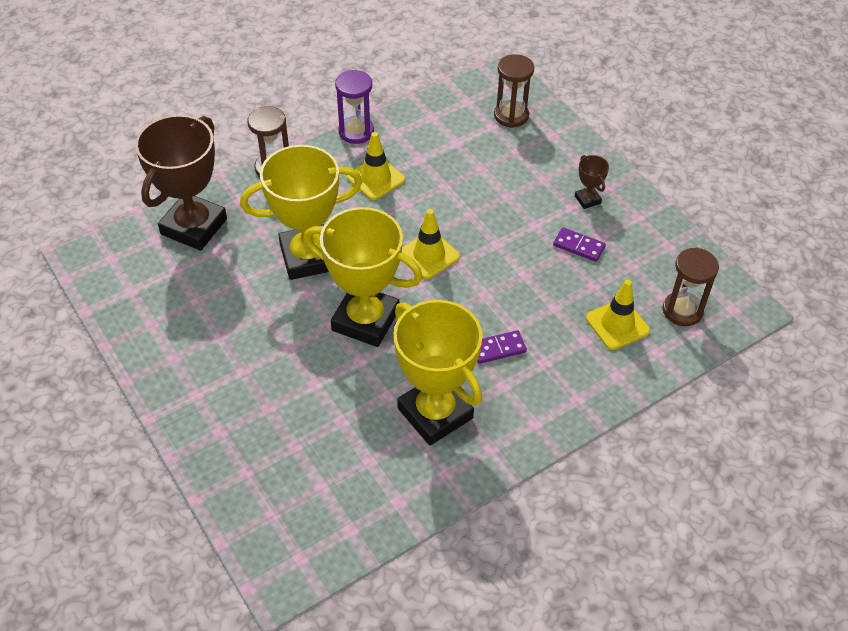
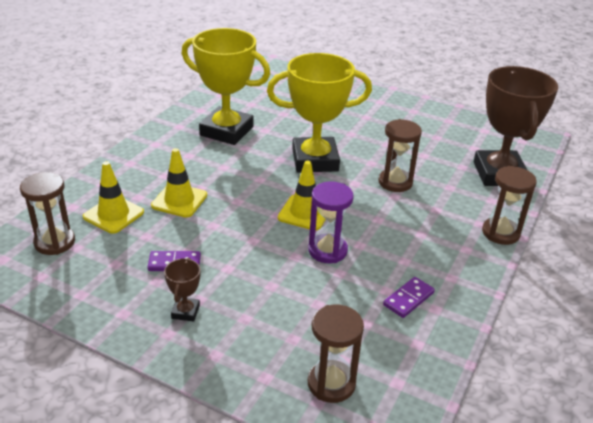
camera: 150 degrees right, 15 degrees down
yellow trophy [240,145,363,280] -> brown hourglass [378,119,422,192]
purple hourglass [335,70,374,144] -> purple hourglass moved to [308,181,354,263]
yellow traffic cone [347,132,405,200] -> yellow traffic cone moved to [151,148,207,218]
purple domino [477,330,527,364] -> purple domino moved to [383,277,435,318]
brown trophy [575,155,609,209] -> brown trophy turned 60 degrees clockwise [164,258,200,322]

